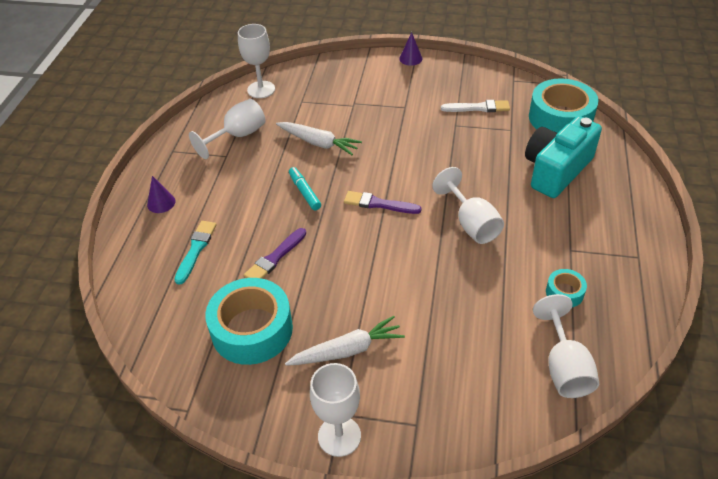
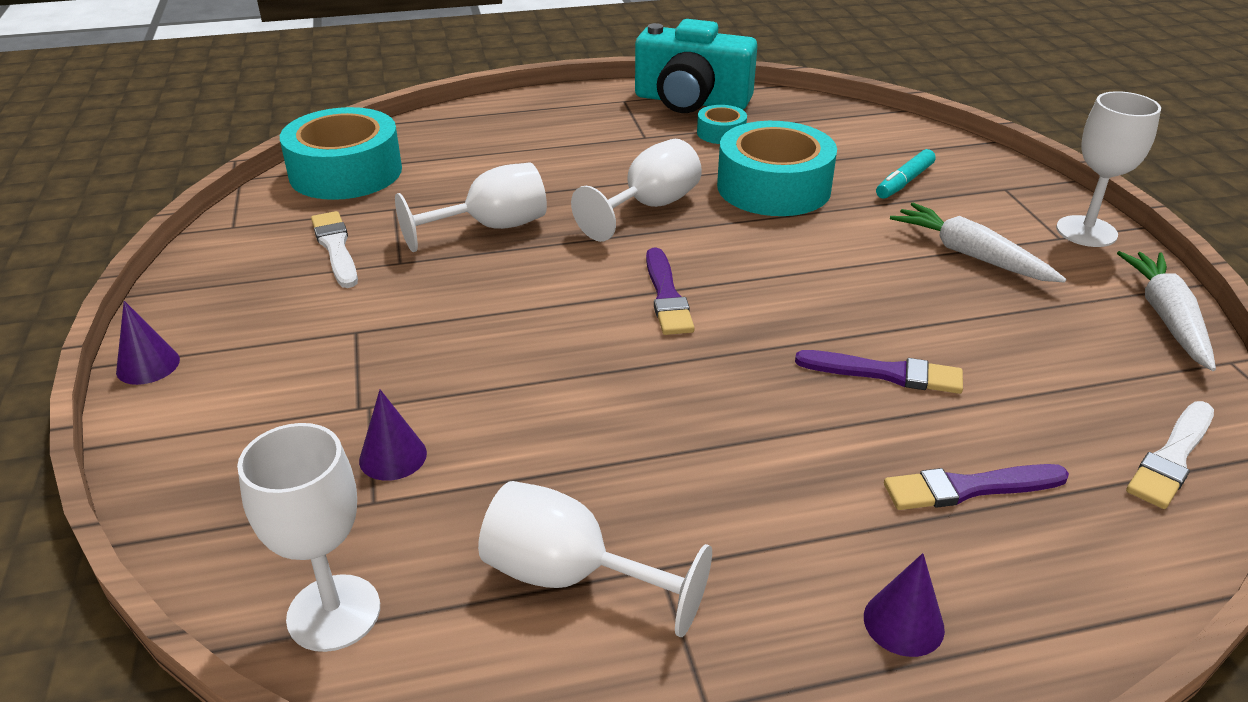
camera: 115 degrees left, 10 degrees down
turquoise brush [174,221,217,285] -> purple brush [884,464,1069,510]
turquoise tape [205,278,293,365] -> turquoise tape moved to [717,121,837,216]
white carrot [276,122,362,155] -> white carrot moved to [1117,251,1216,371]
turquoise marker [289,167,321,210] -> turquoise marker moved to [876,149,936,199]
turquoise camera [525,116,602,198] -> turquoise camera moved to [635,19,757,113]
white goblet [533,294,599,398] -> white goblet moved to [395,163,547,252]
none -> purple cone [359,390,427,481]
none -> white brush [1126,401,1214,509]

